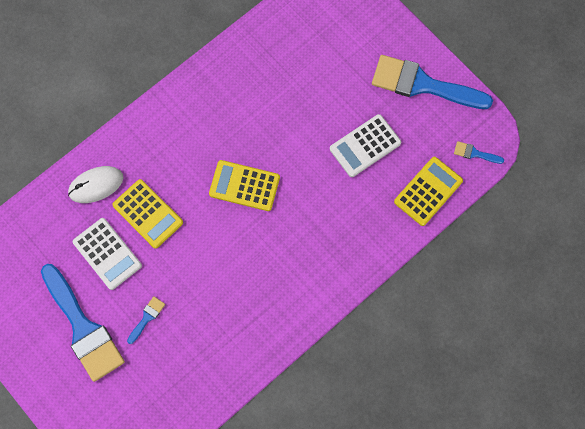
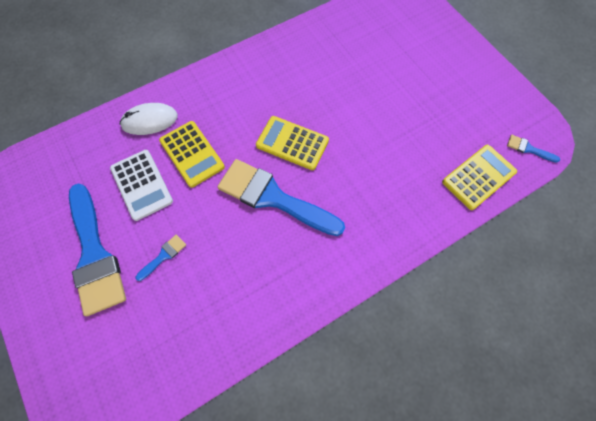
camera: 10 degrees right, 5 degrees down
white calculator [330,114,401,177] -> none
blue brush [372,55,493,109] -> blue brush moved to [218,159,345,236]

